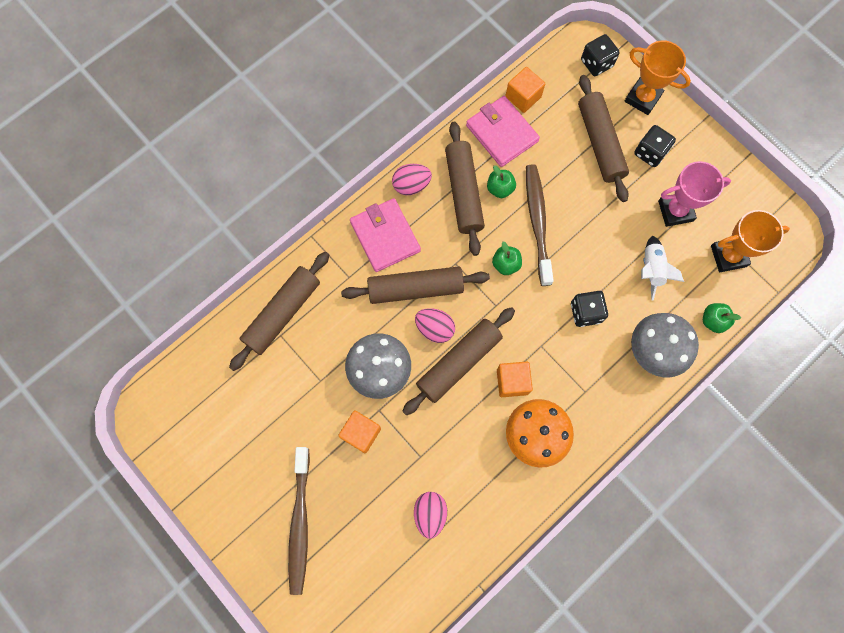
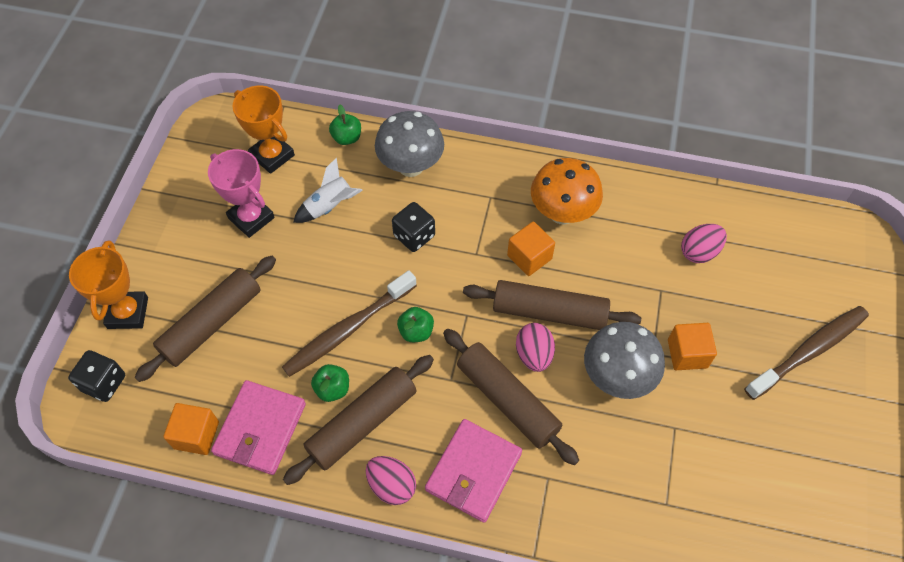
camera: 125 degrees left, 15 degrees down
brown rolling pin [229,252,329,371] -> none
black dice [634,125,676,167] -> none

